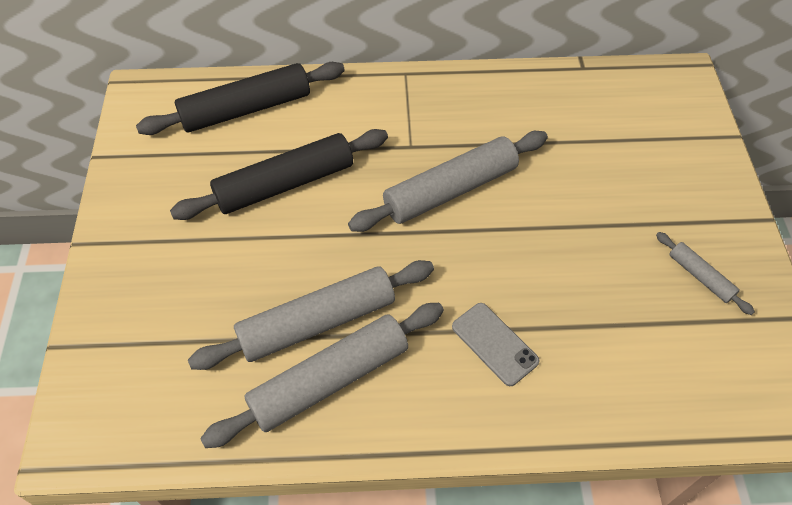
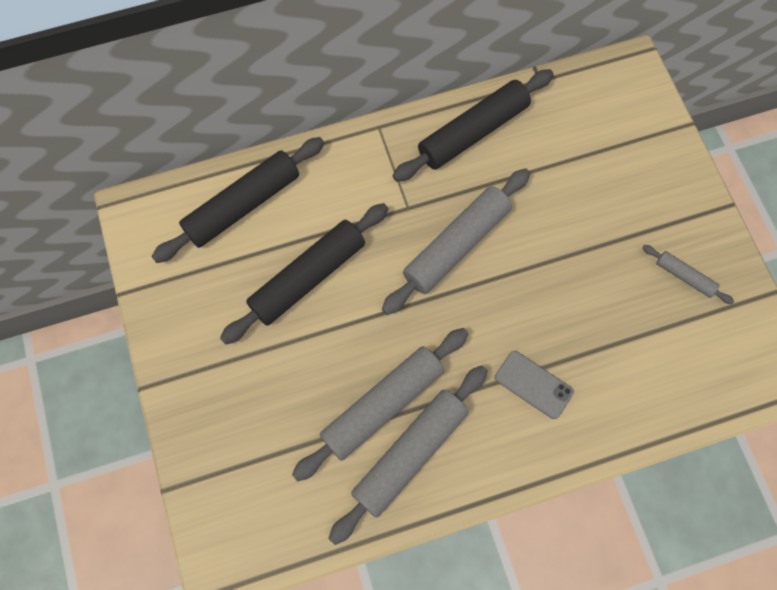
camera: 15 degrees left, 15 degrees up
none -> black rolling pin [393,69,554,182]

